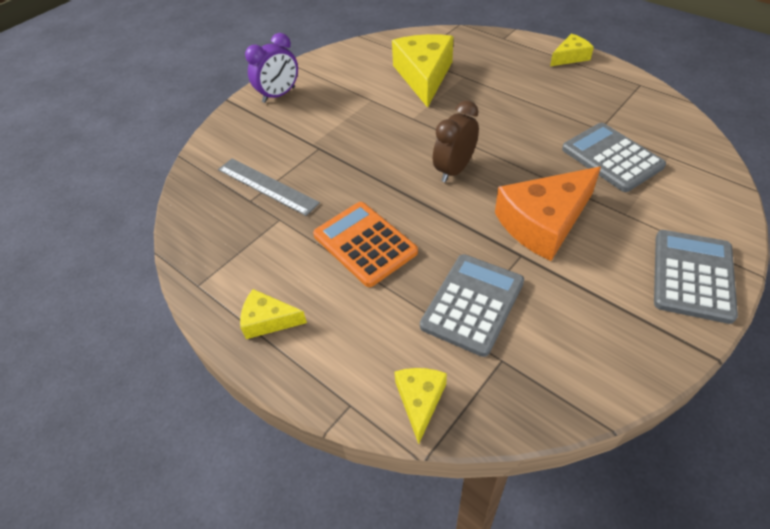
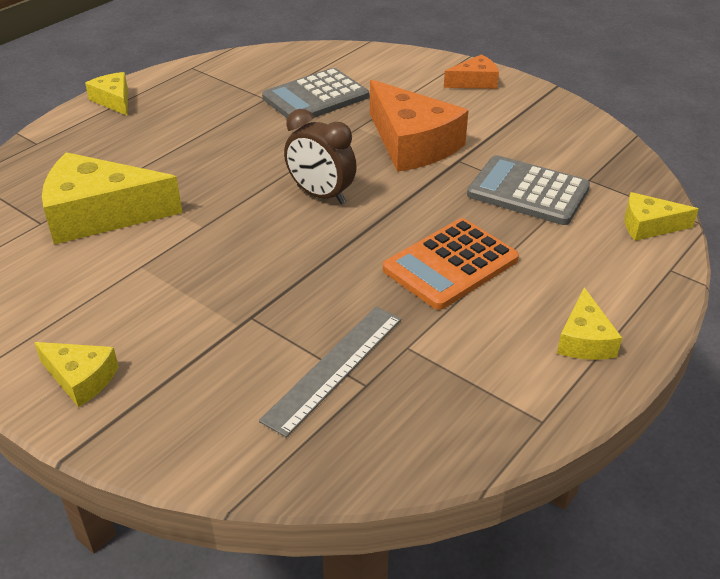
camera: 95 degrees left, 10 degrees down
purple clock [245,33,298,103] -> yellow cheese [34,342,119,407]
grey calculator [654,230,738,324] -> orange cheese [444,54,499,89]

